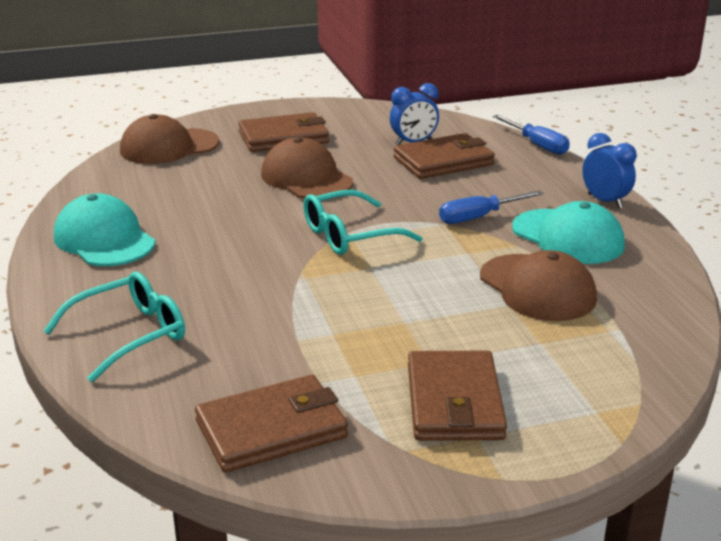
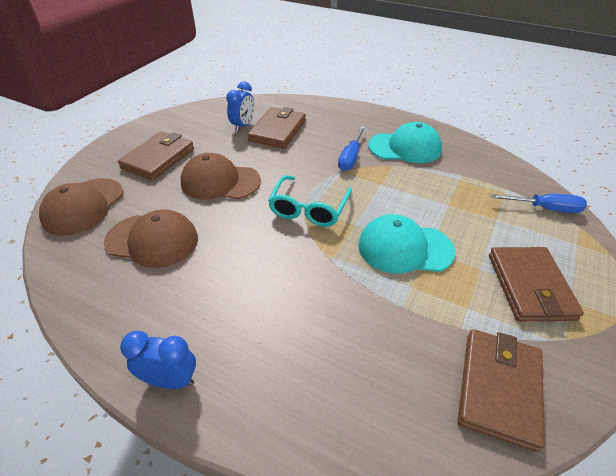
camera: 45 degrees left, 15 degrees up
turquoise glasses [44,272,185,382] -> none
turquoise cap [54,193,155,266] -> turquoise cap moved to [358,214,455,273]
brown wallet [408,351,507,441] -> brown wallet turned 45 degrees clockwise [489,247,584,321]
brown cap [480,250,597,321] -> brown cap moved to [104,209,198,268]
blue screwdriver [493,115,570,155] -> blue screwdriver moved to [490,194,587,213]
blue clock [582,133,637,209] -> blue clock moved to [120,331,196,389]

